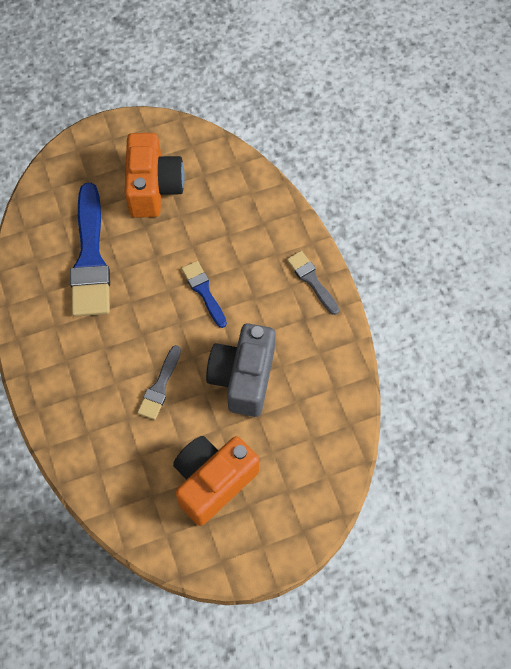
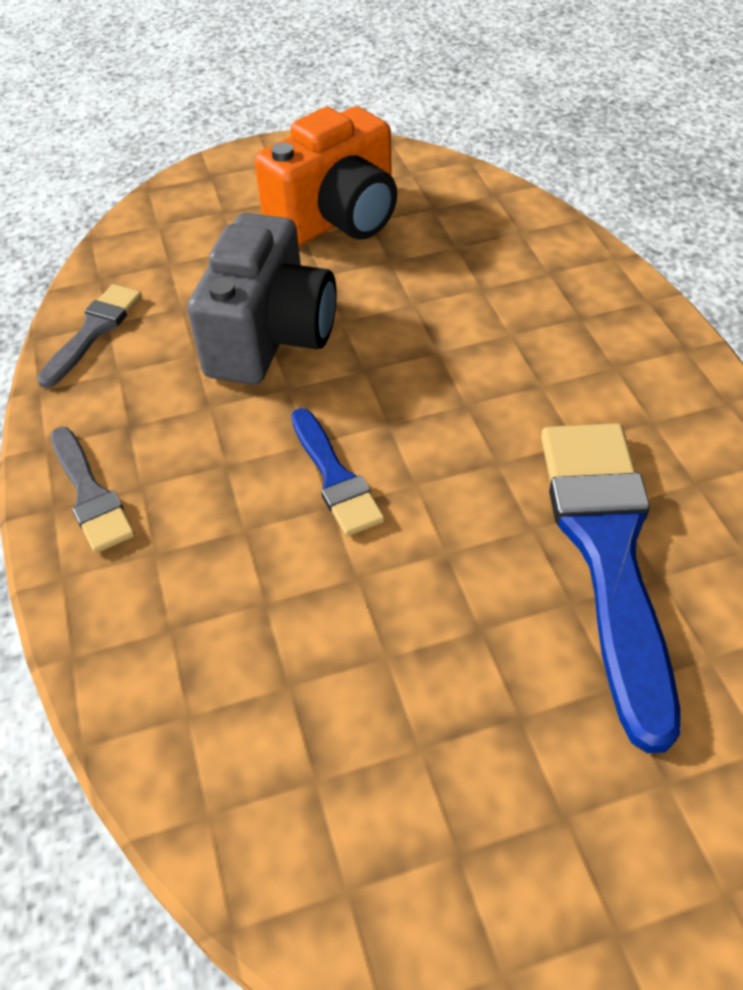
camera: 175 degrees left, 15 degrees down
orange camera [125,133,185,218] -> none
grey brush [137,345,181,420] -> grey brush moved to [37,284,142,388]

